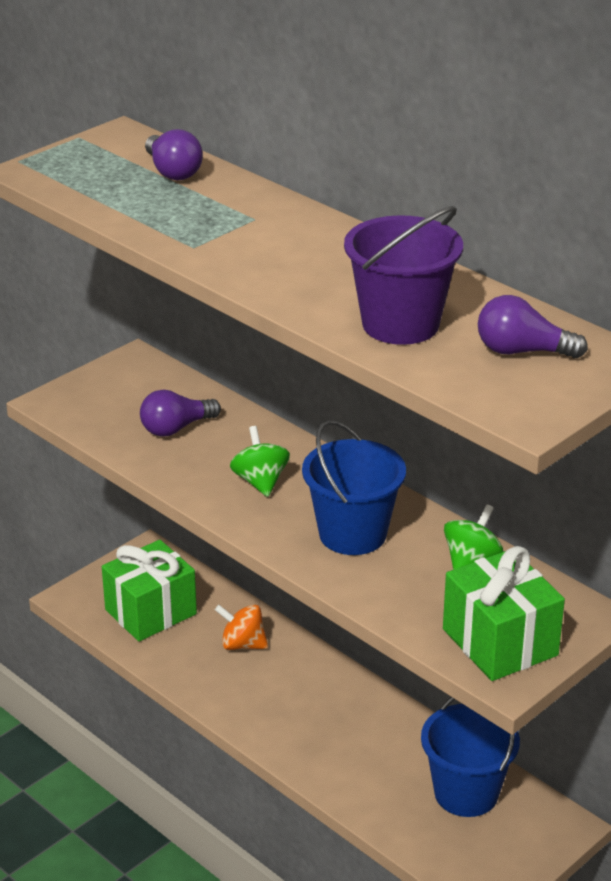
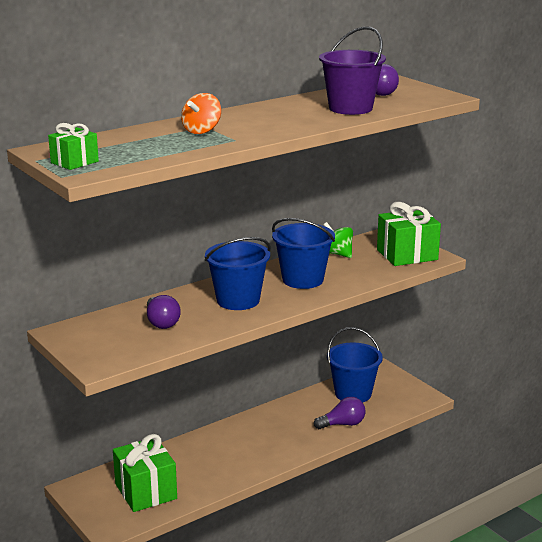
camera: 80 degrees left, 10 degrees down
purple light bulb [145,129,203,180] -> purple light bulb moved to [314,397,365,429]
orange spinning top [215,604,268,650] -> orange spinning top moved to [181,93,221,134]
green spinning top [230,426,290,497] -> blue bucket [205,237,271,310]
none -> green gift [48,123,99,170]

